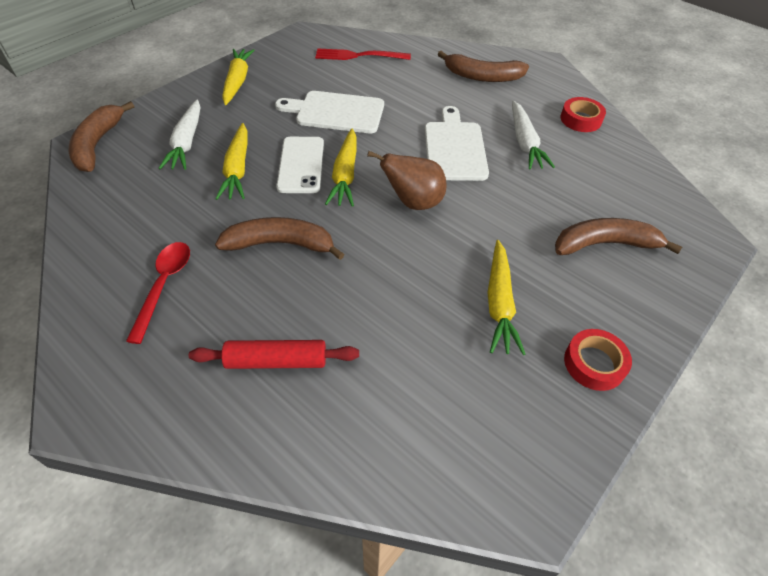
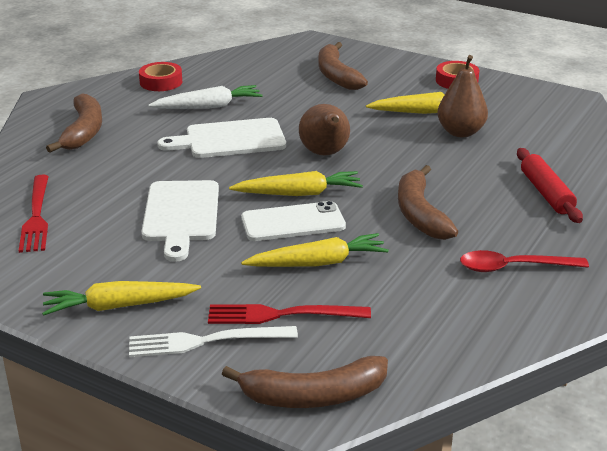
camera: 100 degrees left, 20 degrees down
white carrot [159,100,200,170] -> red fork [208,304,371,324]
none -> white fork [129,326,298,357]
none -> brown pear [437,55,488,137]

